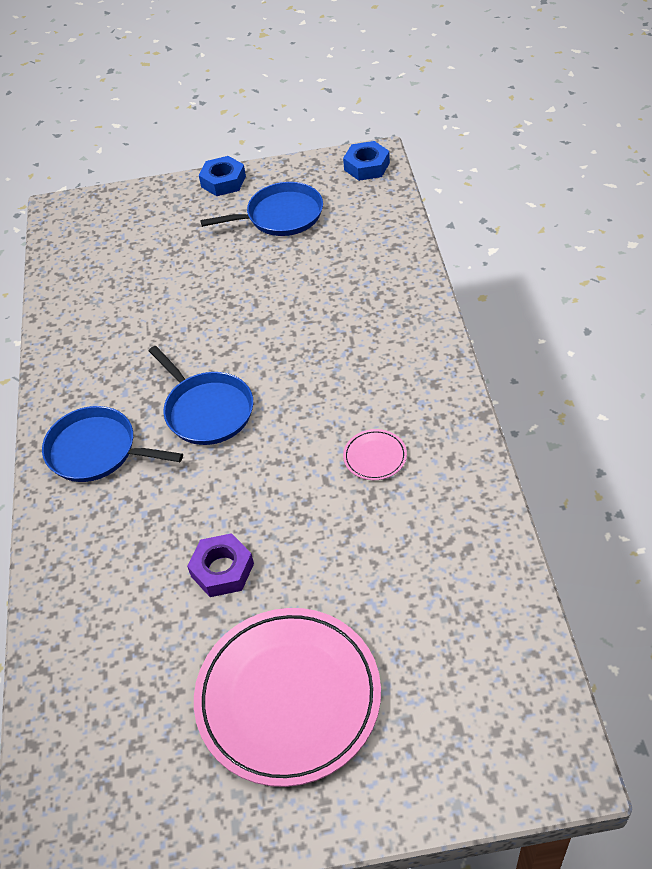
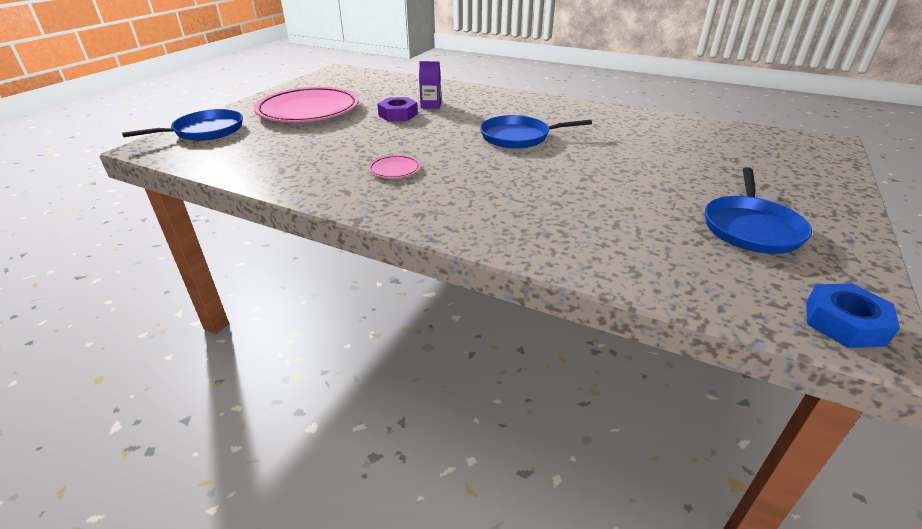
camera: 120 degrees right, 15 degrees down
blue pan [42,406,183,482] -> blue pan moved to [122,109,243,141]
blue nut [199,156,246,196] -> none
none -> purple carton [419,61,441,109]

